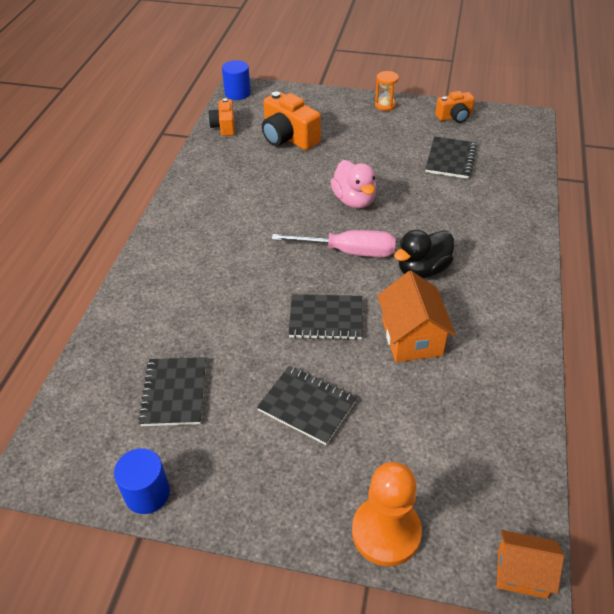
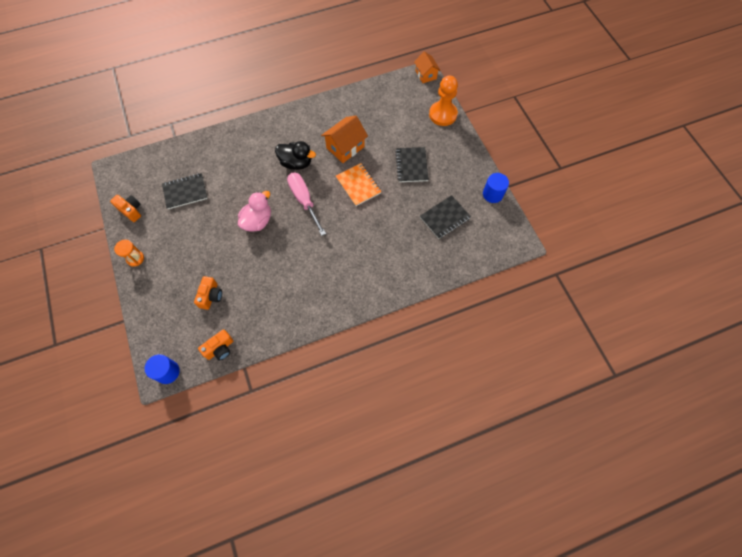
camera: 125 degrees left, 20 degrees up
orange camera [262,91,321,150] -> orange camera [194,276,222,310], size x0.60
black notebook [289,294,363,340] -> orange notebook [336,163,381,206]

